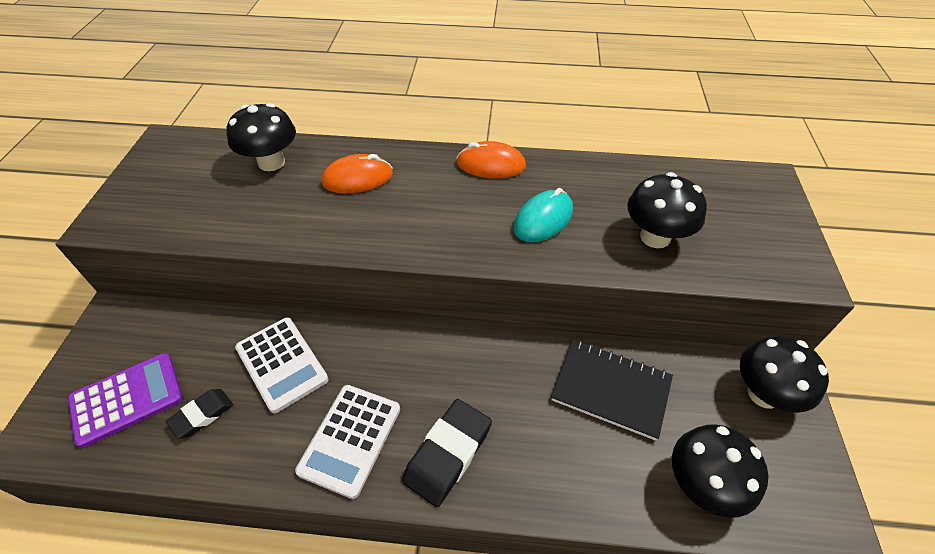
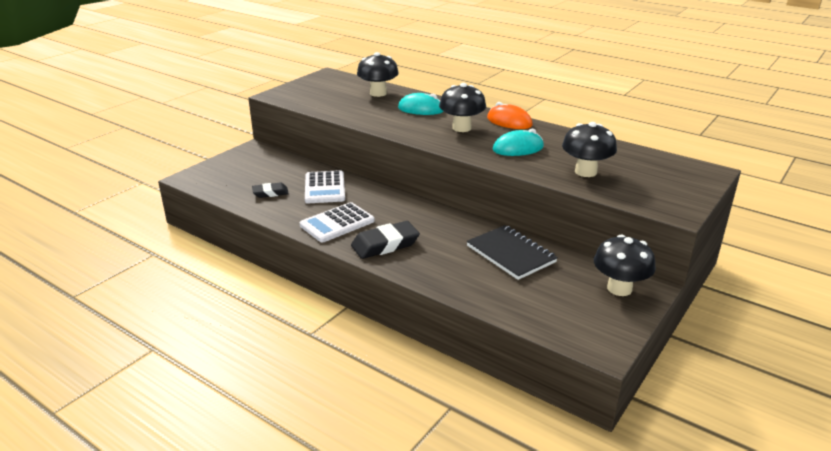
camera: 30 degrees right, 20 degrees down
purple calculator [68,353,183,448] -> none
orange mouse [322,154,393,194] -> turquoise mouse [398,93,443,115]
black mushroom [672,424,768,518] -> black mushroom moved to [439,83,486,132]

